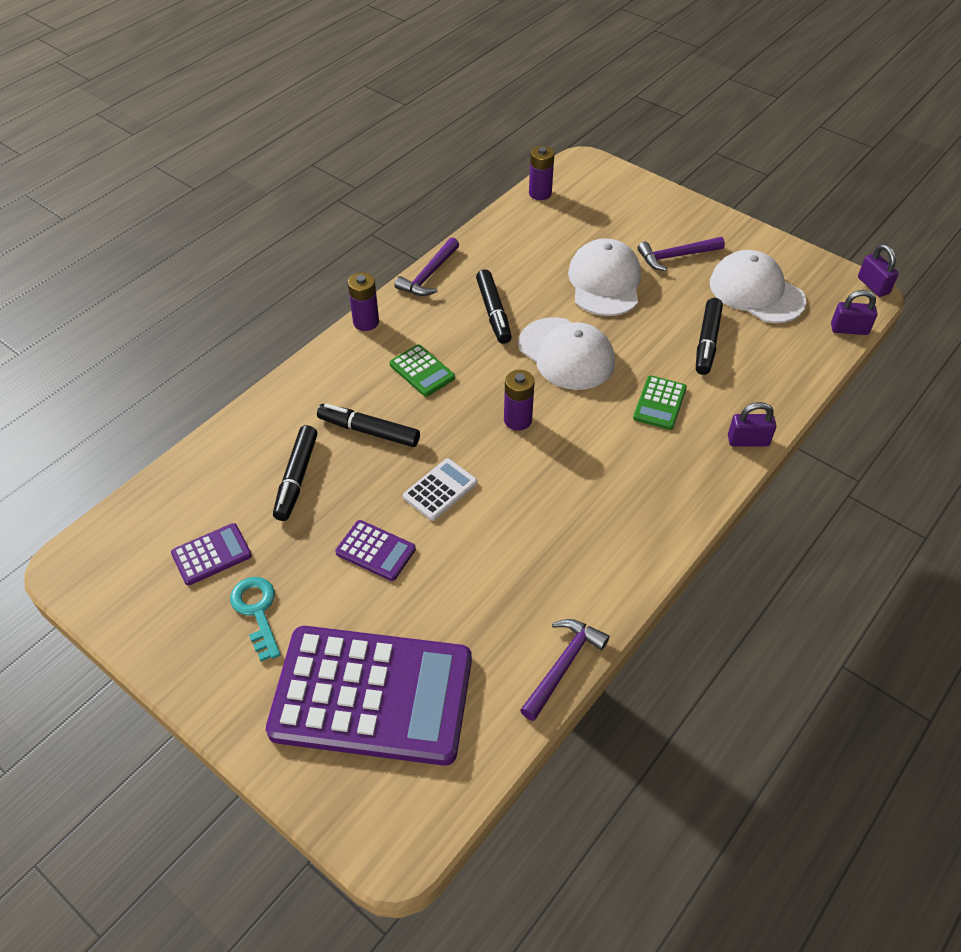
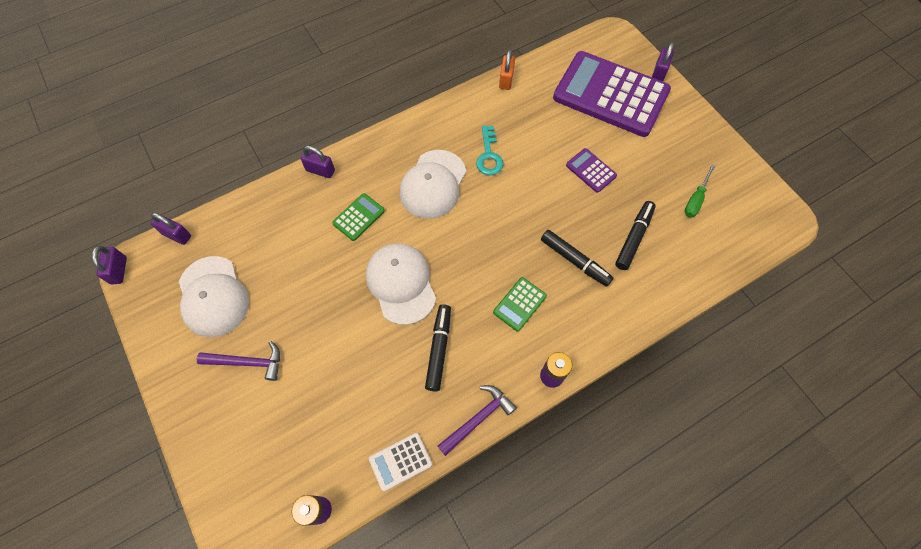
camera: 160 degrees left, 15 degrees up
purple calculator [171,523,252,585] -> green screwdriver [684,164,716,217]
turquoise key [230,577,281,661] -> turquoise key moved to [476,125,504,175]
green calculator [390,345,455,397] -> green calculator turned 120 degrees counterclockwise [493,277,547,332]
white calculator [403,459,477,521] -> white calculator moved to [369,433,432,491]
purple battery [504,370,535,431] -> none
purple hammer [520,619,610,721] -> orange padlock [499,50,515,90]
white cap [568,238,641,316] -> white cap moved to [400,150,466,219]
black marker [696,298,723,375] -> none
none -> purple padlock [652,42,674,81]

